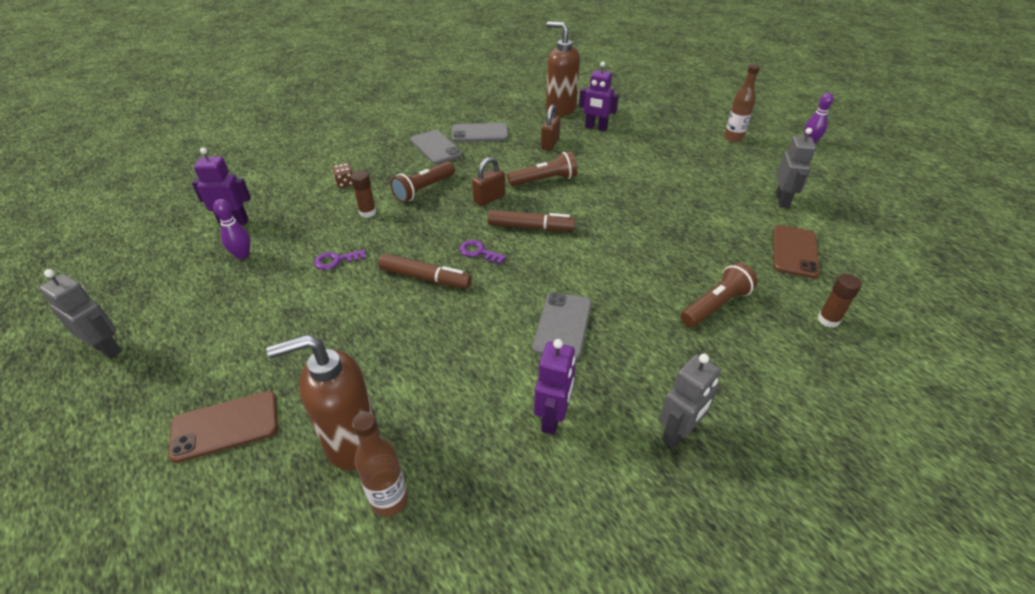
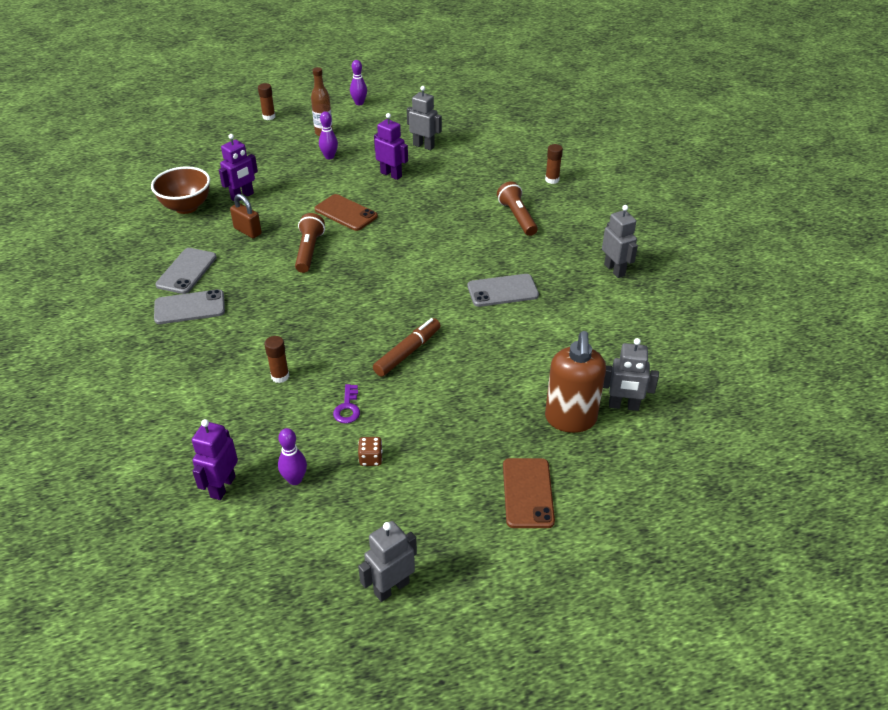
camera: 70 degrees left, 0 degrees up
brown dice [332,163,353,188] -> brown dice moved to [358,437,383,466]
brown bottle [352,412,408,517] -> grey robot [603,338,659,411]
brown flashlight [390,161,455,203] -> none
purple key [459,240,507,264] -> none
brown padlock [472,157,505,206] -> none
brown marker [488,210,575,231] -> none
grey phone [532,292,592,360] -> grey phone turned 45 degrees counterclockwise [467,274,539,307]
purple robot [534,339,576,435] -> purple robot moved to [374,113,408,180]
brown soap dispenser [546,22,580,116] -> brown bowl [151,166,210,214]
brown phone [773,225,820,278] -> brown phone moved to [315,194,378,231]
none -> brown glue stick [258,83,275,120]
none -> purple bowling pin [319,111,338,159]

